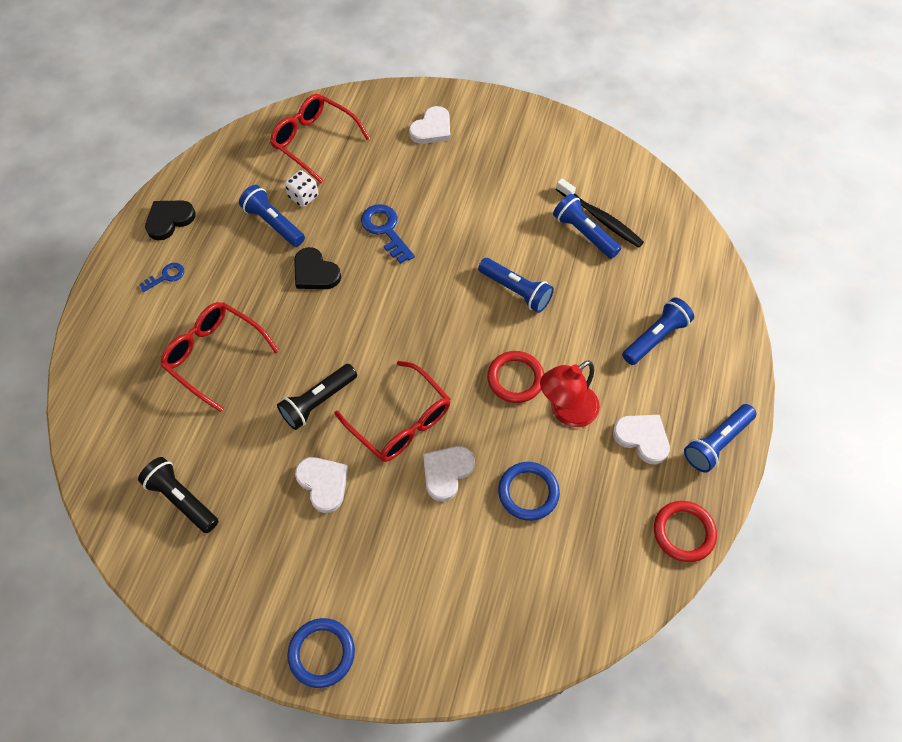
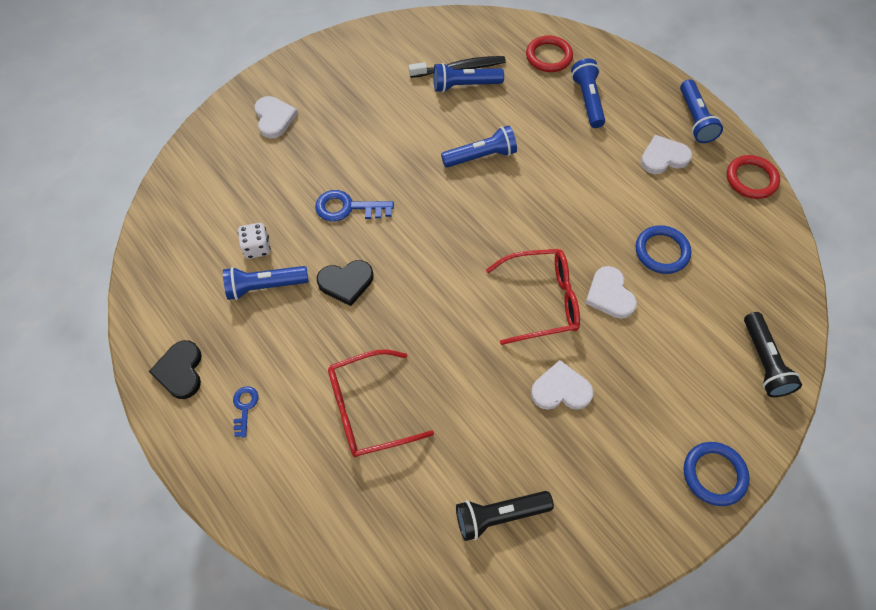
camera: 55 degrees left, 0 degrees up
red glasses [270,94,370,183] -> none
black flashlight [277,364,357,430] -> black flashlight moved to [744,312,802,397]
red ring [487,351,544,403] -> red ring moved to [526,35,573,72]
red lamp [540,360,600,427] -> none

